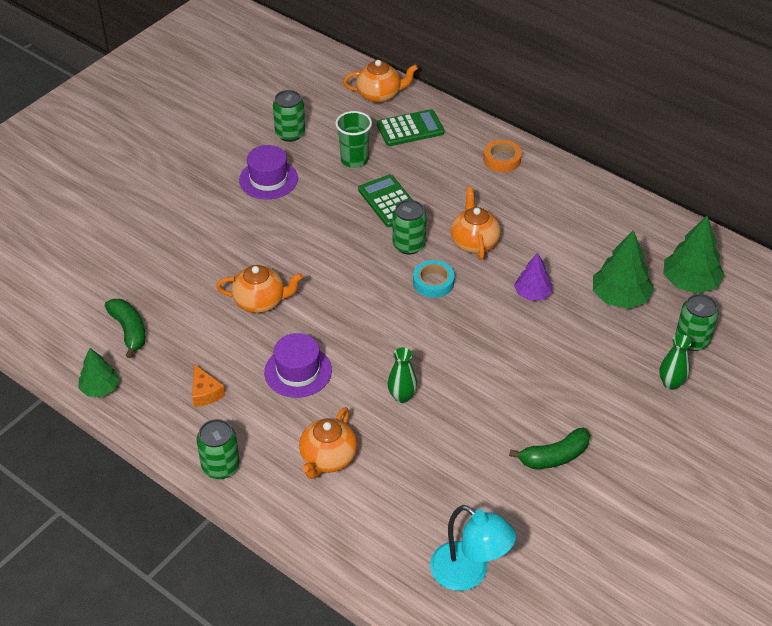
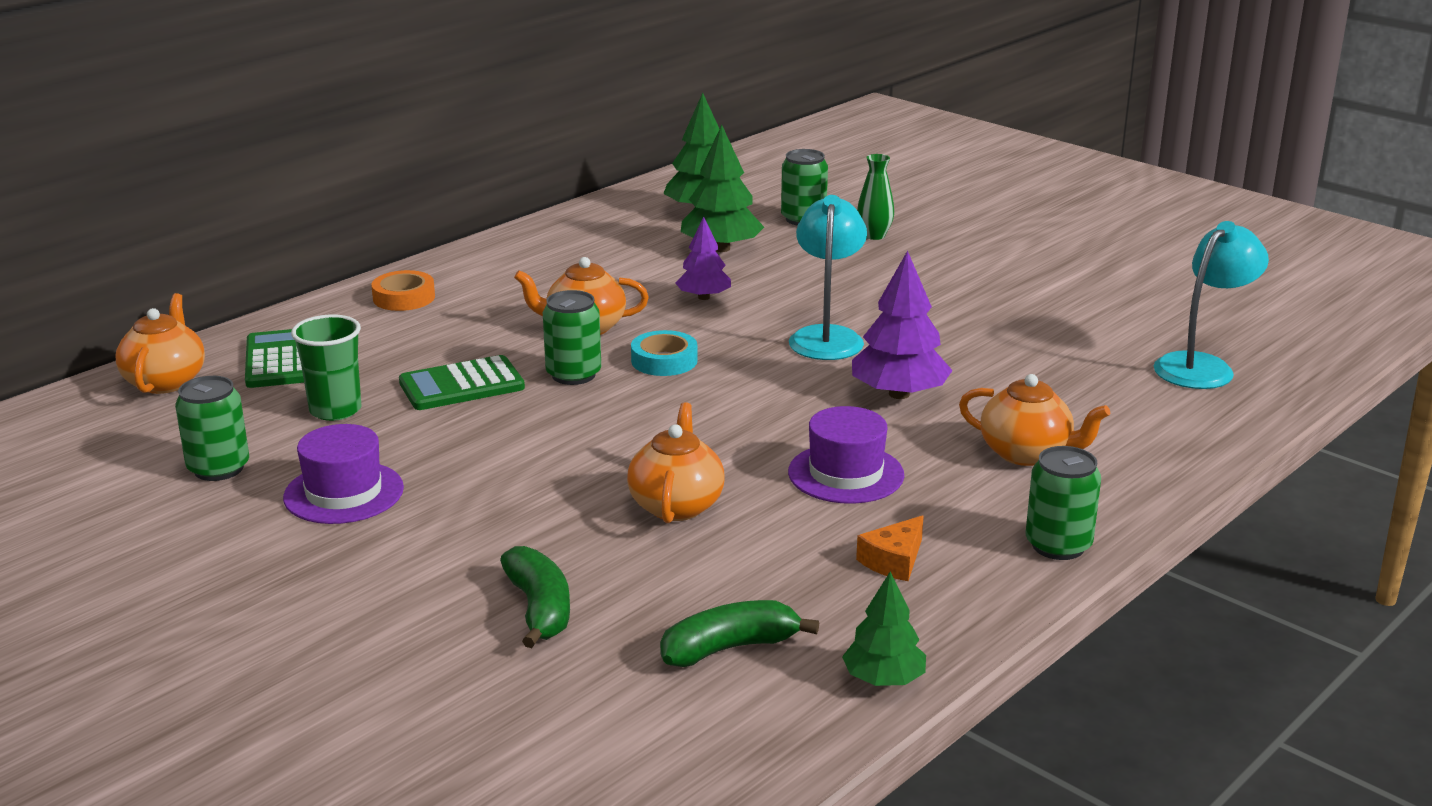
camera: 85 degrees left, 20 degrees down
orange cheese [192,364,225,407] -> orange cheese turned 150 degrees clockwise [856,515,924,581]
green vase [388,347,417,403] -> purple tree [852,251,953,399]
green banana [509,428,590,469] -> green banana moved to [500,546,570,648]
none -> turquoise lamp [789,195,867,360]

